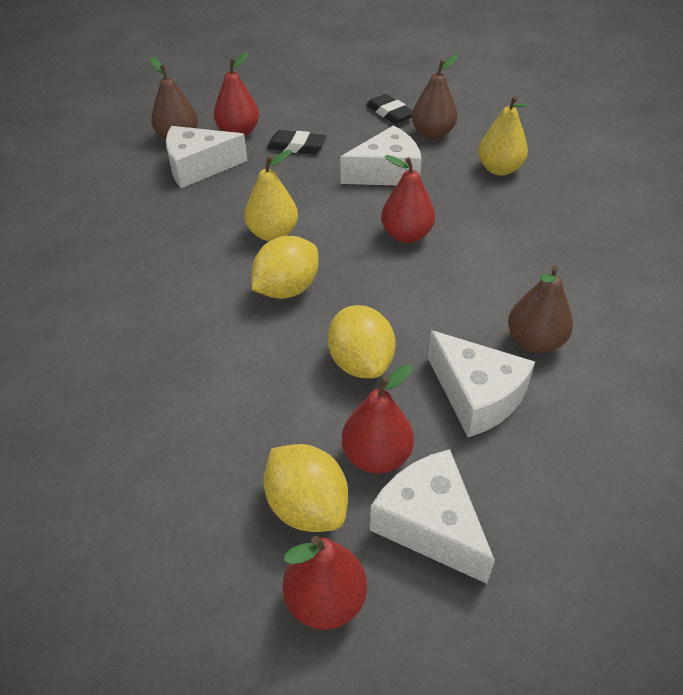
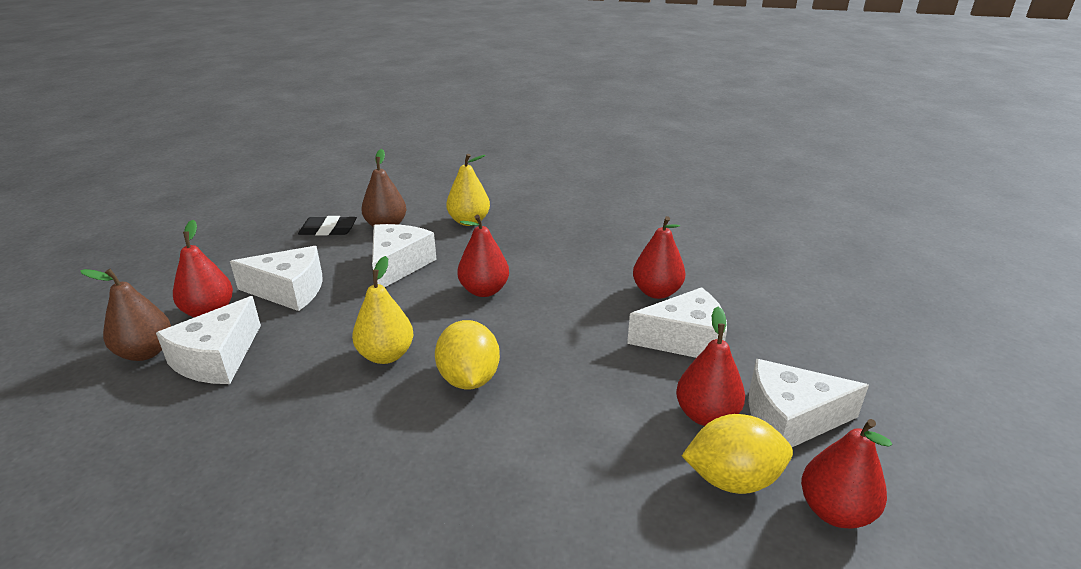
camera: 55 degrees left, 15 degrees down
black eraser [267,130,327,154] -> white cheese [230,246,323,311]
yellow lemon [328,305,396,378] -> none
brown pear [508,265,573,353] -> red pear [633,216,686,299]

